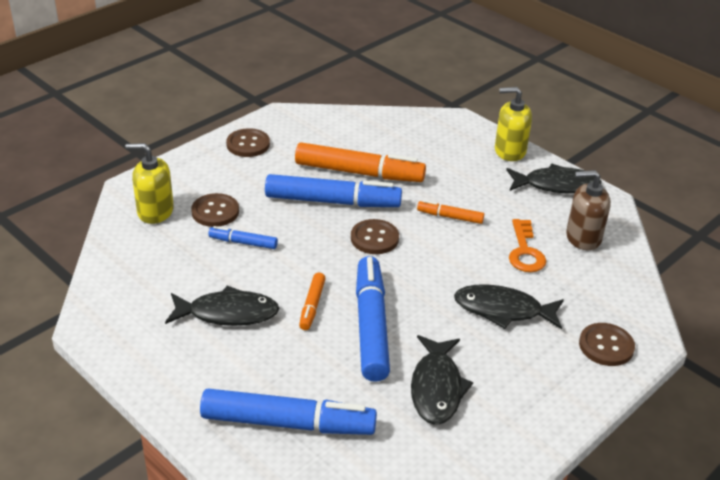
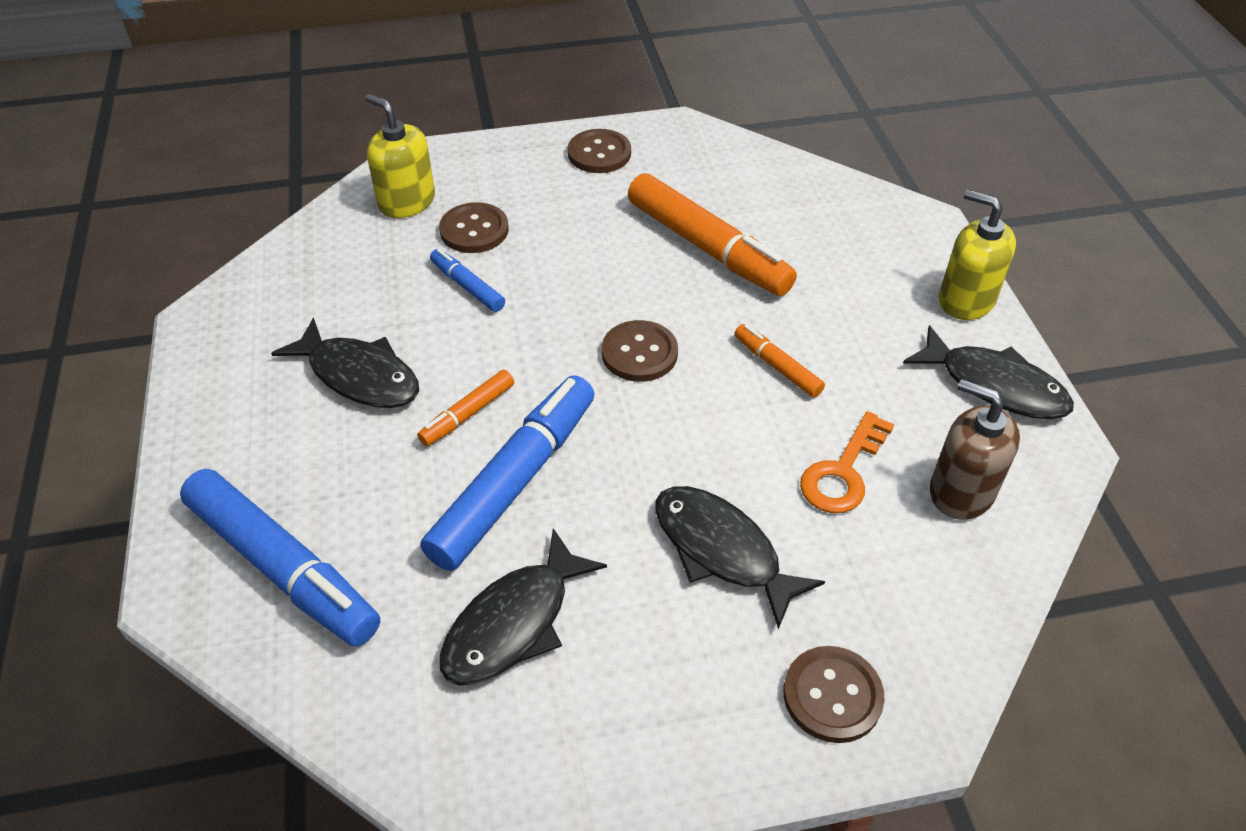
camera: 35 degrees right, 10 degrees up
blue marker [265,174,402,207] -> none

